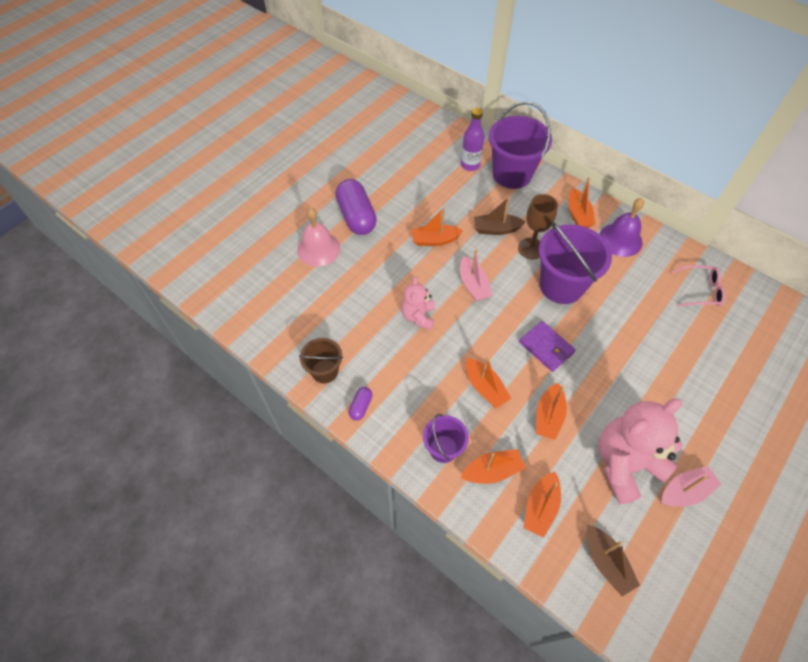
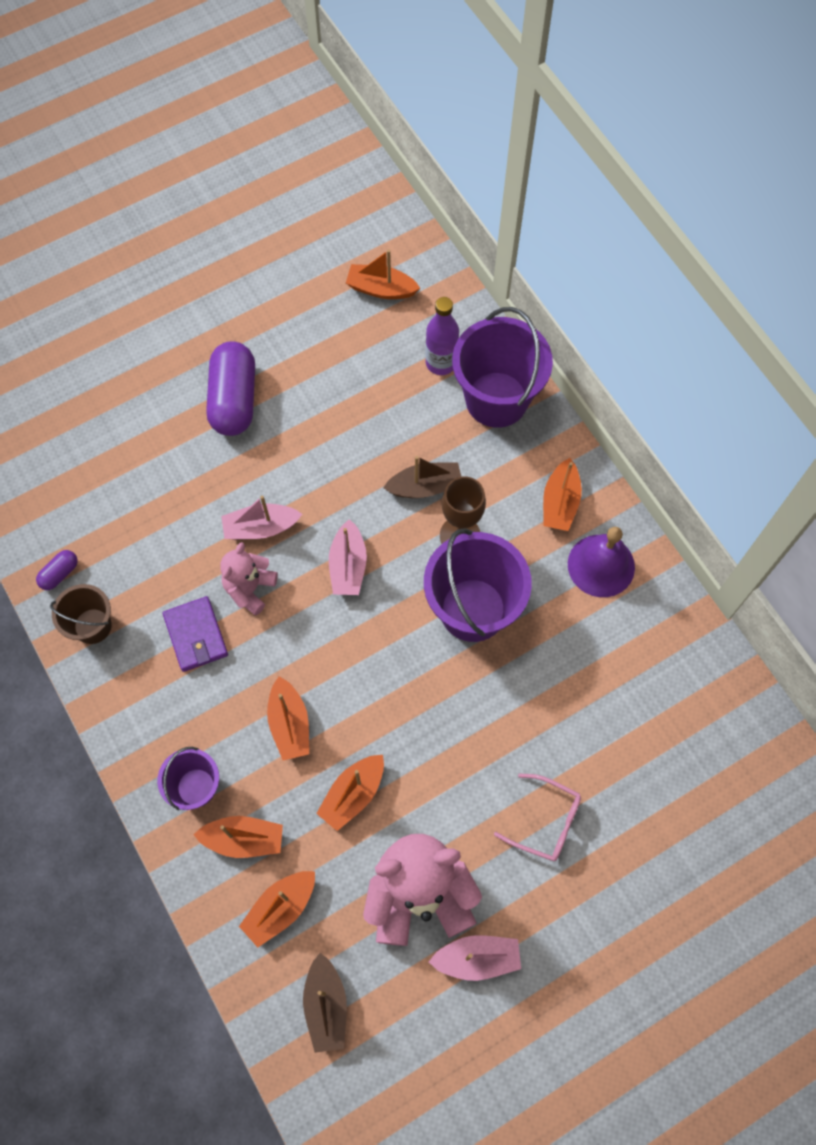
camera: 20 degrees right, 10 degrees up
pink bell [297,208,340,267] -> none
purple capsule [348,387,372,420] -> purple capsule moved to [36,550,78,590]
orange boat [411,207,463,246] -> orange boat moved to [346,249,420,299]
brown boat [474,197,525,235] -> brown boat turned 150 degrees clockwise [383,456,461,498]
purple wallet [519,321,576,372] -> purple wallet moved to [163,596,228,672]
pink glasses [671,265,726,306] -> pink glasses moved to [494,774,581,861]
none -> pink boat [221,495,302,539]

